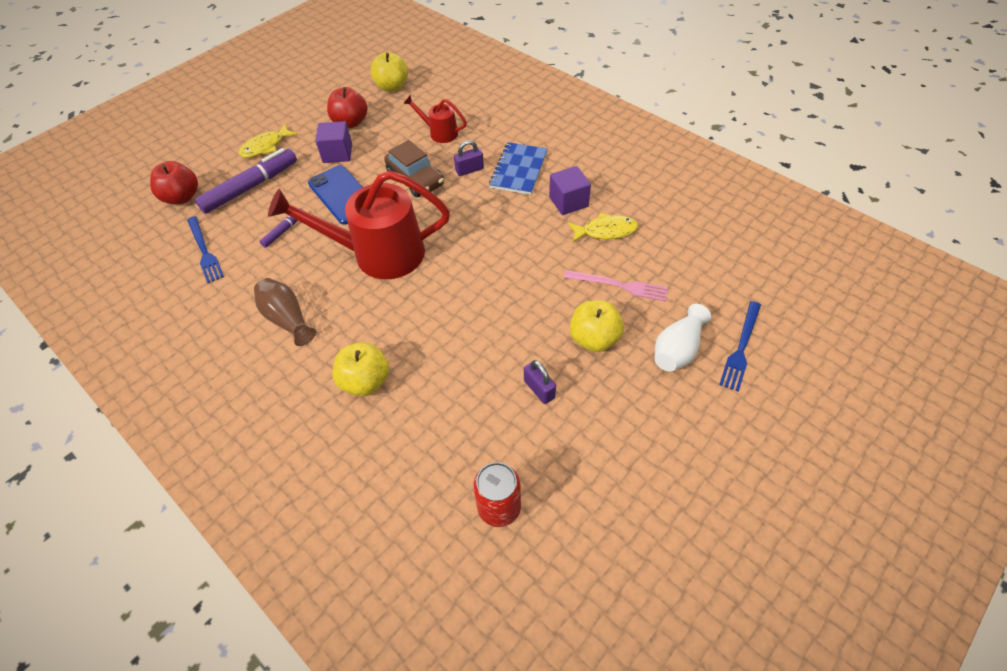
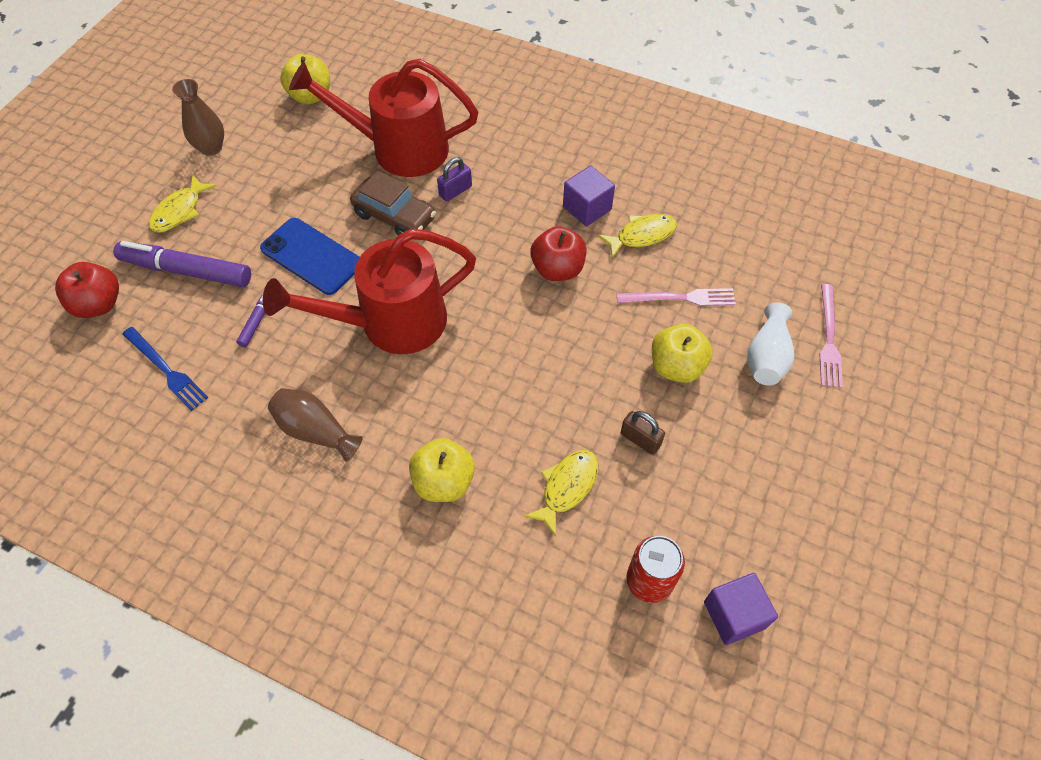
camera: 20 degrees left, 5 degrees up
purple marker [195,148,297,214] -> purple marker turned 105 degrees counterclockwise [113,241,251,287]
purple cube [315,121,352,163] -> purple cube moved to [704,573,778,645]
red apple [327,87,367,128] -> red apple moved to [531,226,586,281]
red watering can [403,95,467,143] -> red watering can [289,59,478,177], size x2.11
blue notebook [489,142,548,195] -> none
purple padlock [524,360,556,404] -> brown padlock [621,411,665,455]
blue fork [719,301,761,392] -> pink fork [820,284,843,388]
none -> brown vase [172,79,224,156]
none -> yellow fish [524,450,599,536]

